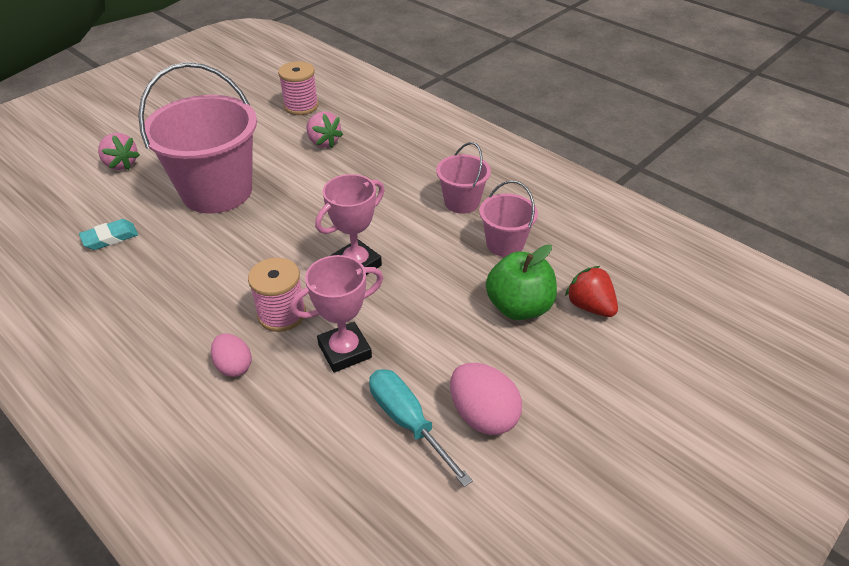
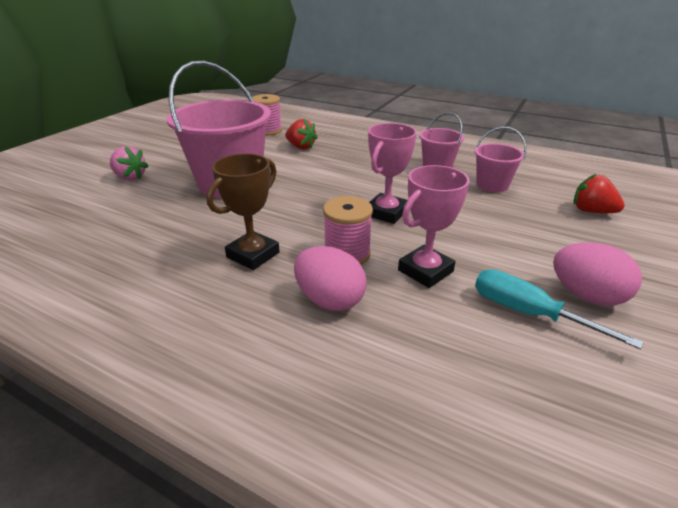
camera: 15 degrees left, 10 degrees down
turquoise eraser [79,219,138,250] -> none
pink egg [211,334,252,377] -> pink egg [294,246,367,311], size x1.55
pink strawberry [306,111,343,148] -> red strawberry [285,119,318,149]
green apple [486,245,557,320] -> none
none -> brown trophy [207,154,280,270]

